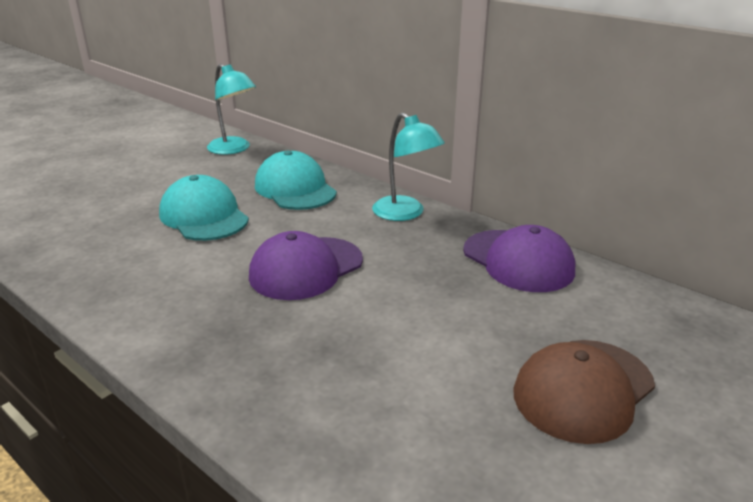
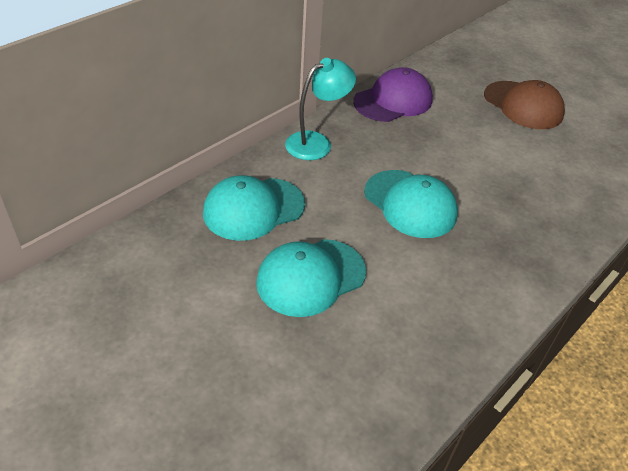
camera: 90 degrees left, 15 degrees up
turquoise lamp [207,64,256,155] -> none
purple cap [249,231,363,300] -> turquoise cap [364,170,458,238]

